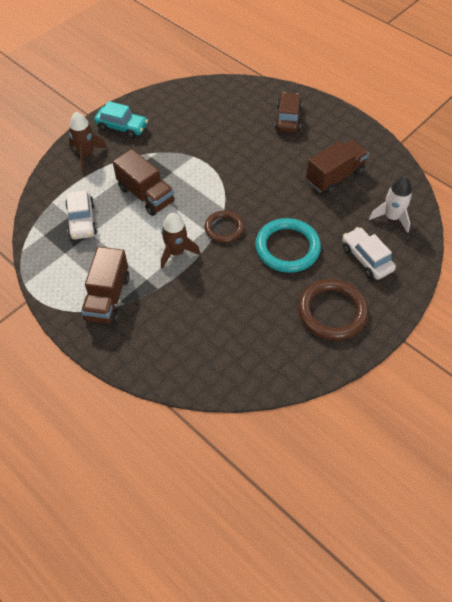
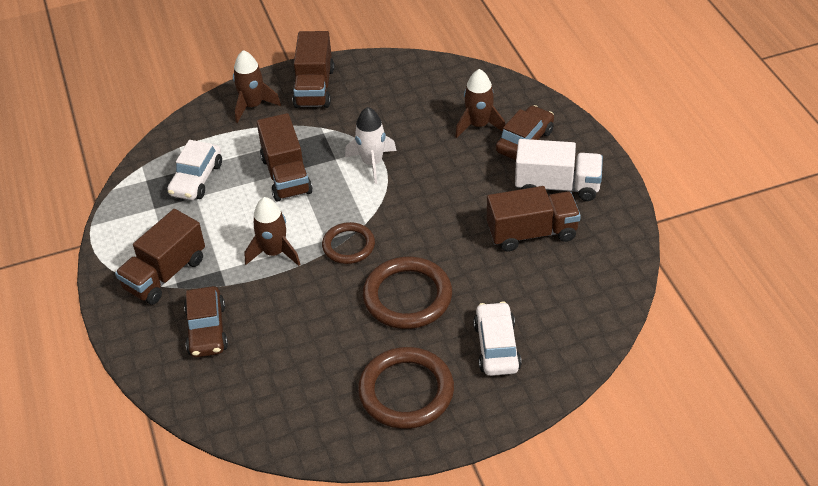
camera: 30 degrees right, 10 degrees down
turquoise car [94,101,148,139] -> brown truck [293,31,334,108]
turquoise ring [255,218,321,273] -> brown ring [363,257,452,329]
white rocket [369,177,412,233] -> white rocket moved to [345,107,396,184]
none -> brown car [184,286,228,358]
none -> brown rocket [455,69,505,138]
none -> white truck [515,139,603,201]

